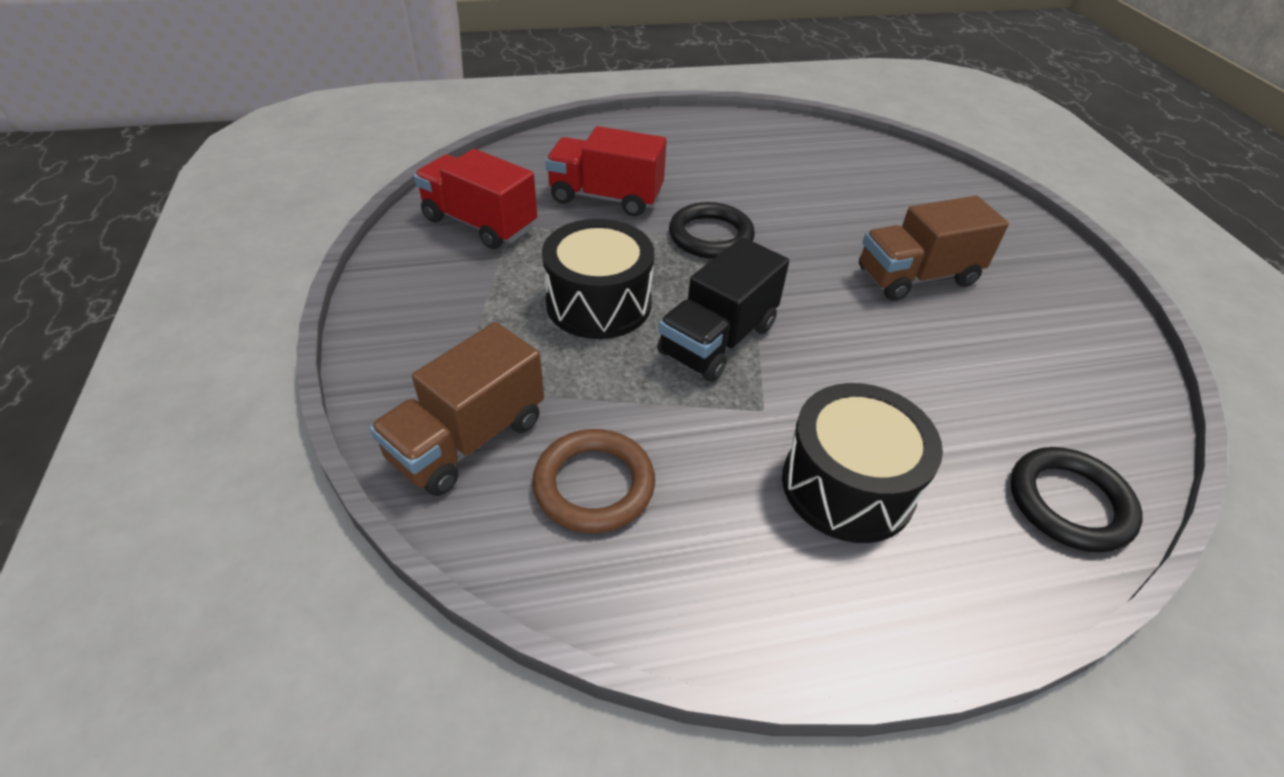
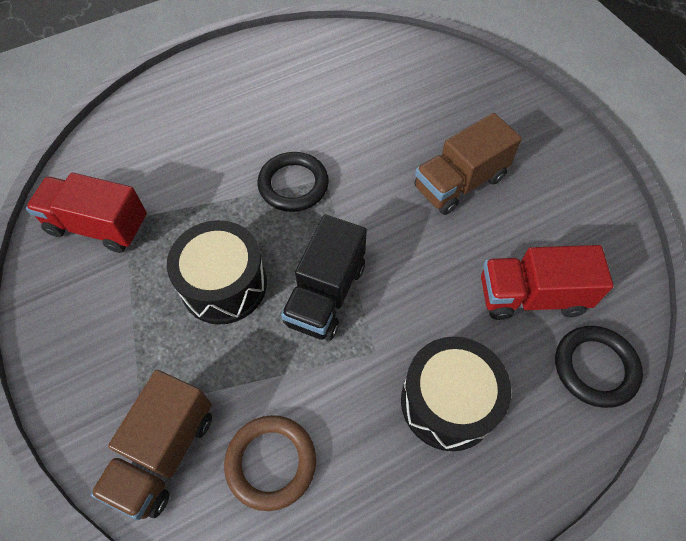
camera: 15 degrees left, 15 degrees up
red truck [545,126,667,216] -> red truck moved to [481,245,614,320]

